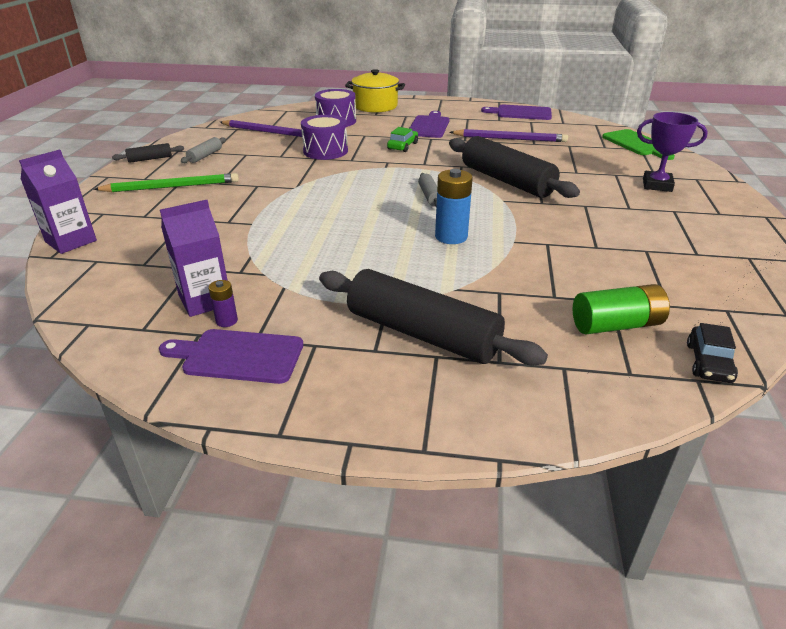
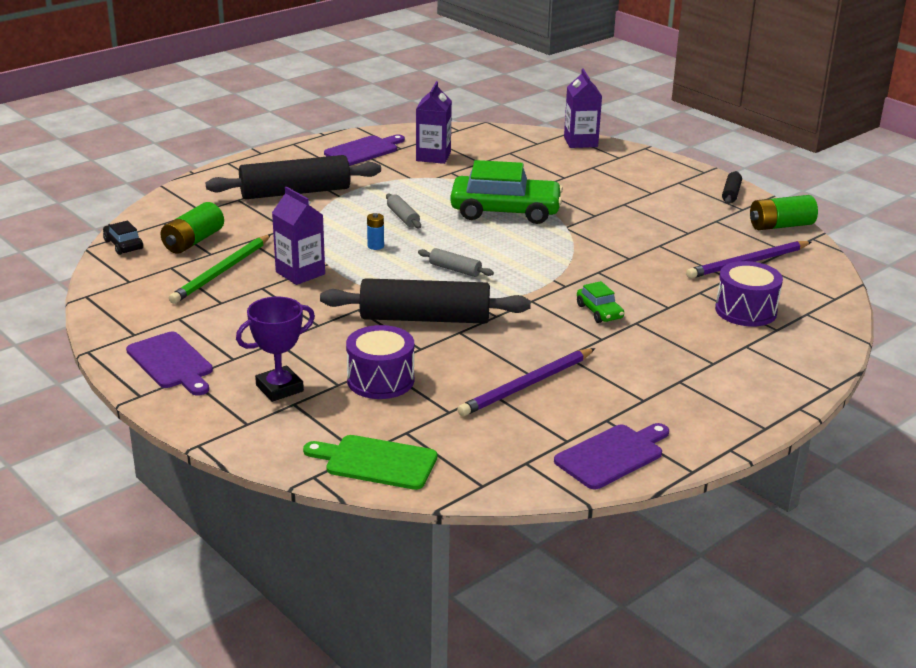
camera: 130 degrees right, 5 degrees down
green pencil [93,173,239,192] -> green pencil moved to [169,235,271,304]
grey rolling pin [181,137,226,163] -> grey rolling pin moved to [386,194,421,228]
purple battery [208,280,238,327] -> none
purple drum [301,115,348,160] -> purple drum moved to [346,325,414,399]
yellow pot [345,69,405,112] -> none
purple cutting board [410,111,449,138] -> purple cutting board moved to [126,332,213,395]
blue battery [435,169,473,244] -> blue battery [367,213,384,250], size x0.53
none -> purple carton [272,187,325,285]
none -> green car [450,160,563,224]
none -> green battery [750,195,818,230]

